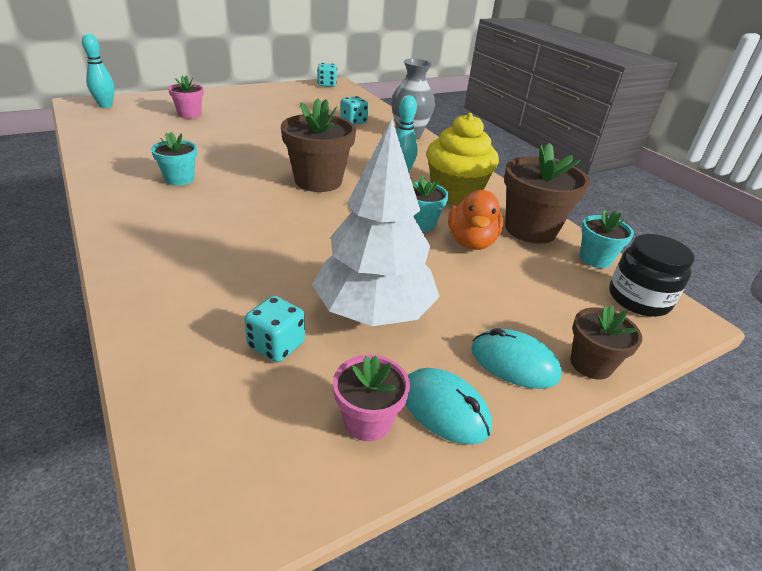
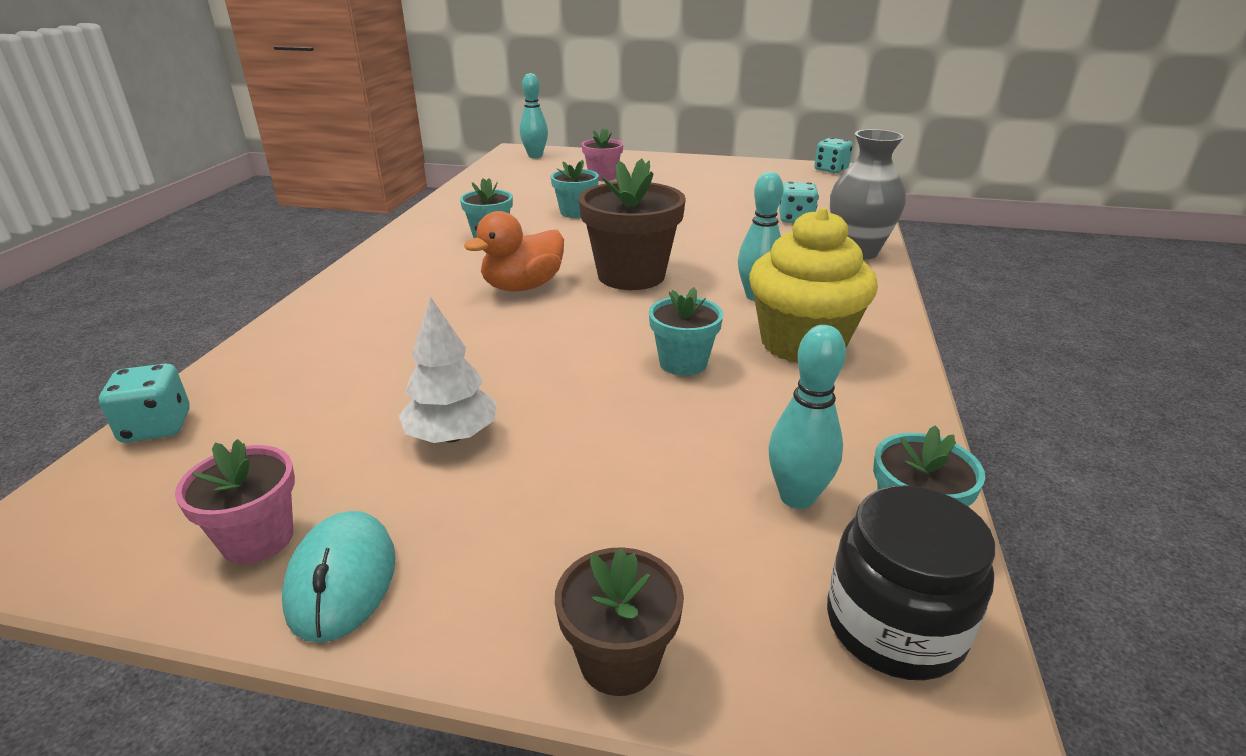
camera: 45 degrees right, 5 degrees down
turquoise dice [244,296,305,362] -> turquoise dice moved to [99,364,190,443]
white tree [312,119,440,326] -> white tree [399,297,497,443], size x0.54
orange duck [448,190,503,250] -> orange duck moved to [464,211,564,292]
turquoise mouse [471,328,562,389] -> none
brown flower pot [504,143,590,244] -> none
none -> turquoise flower pot [551,160,599,218]
none -> turquoise bowling pin [768,325,846,509]

